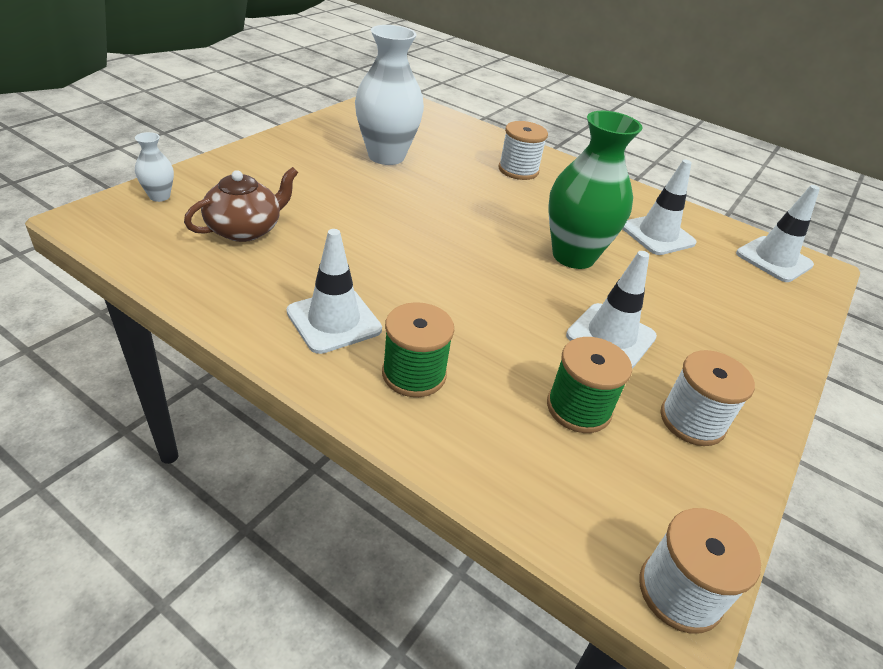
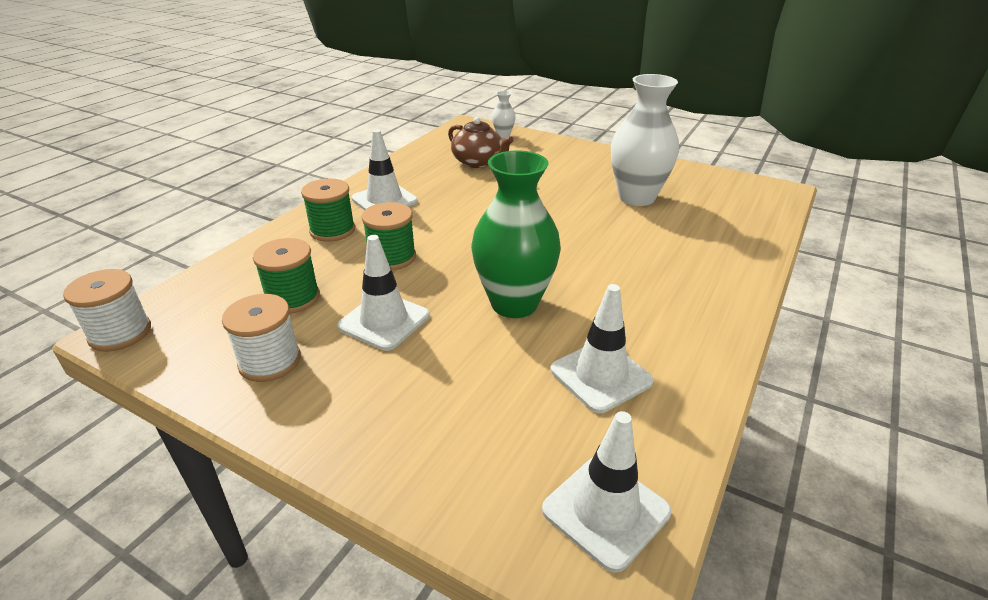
camera: 90 degrees right, 5 degrees down
white spool [498,121,548,180] -> none
none -> green spool [361,202,416,270]

